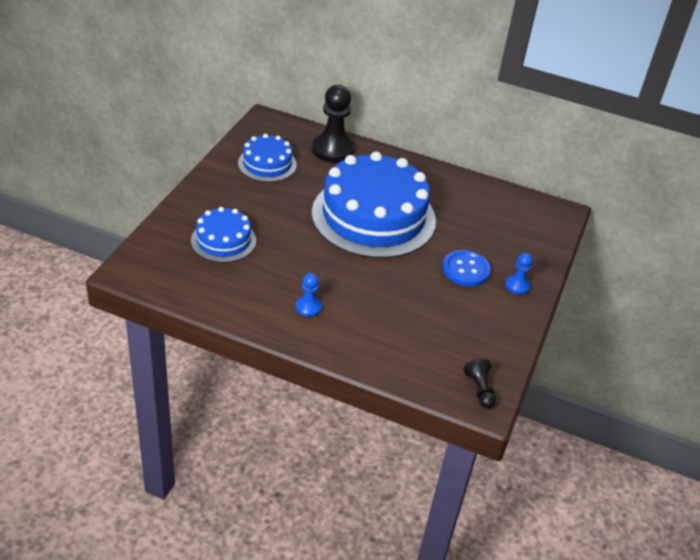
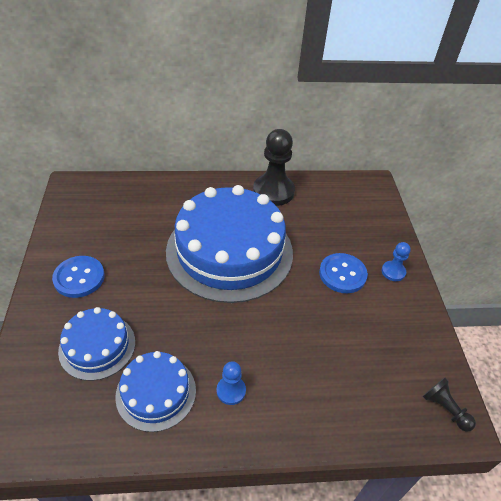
camera: 25 degrees left, 5 degrees up
blue cake [238,134,297,182] -> blue cake moved to [115,351,196,432]
black pawn [312,85,355,163] -> black pawn moved to [253,129,295,206]
none -> blue button [52,256,105,298]

